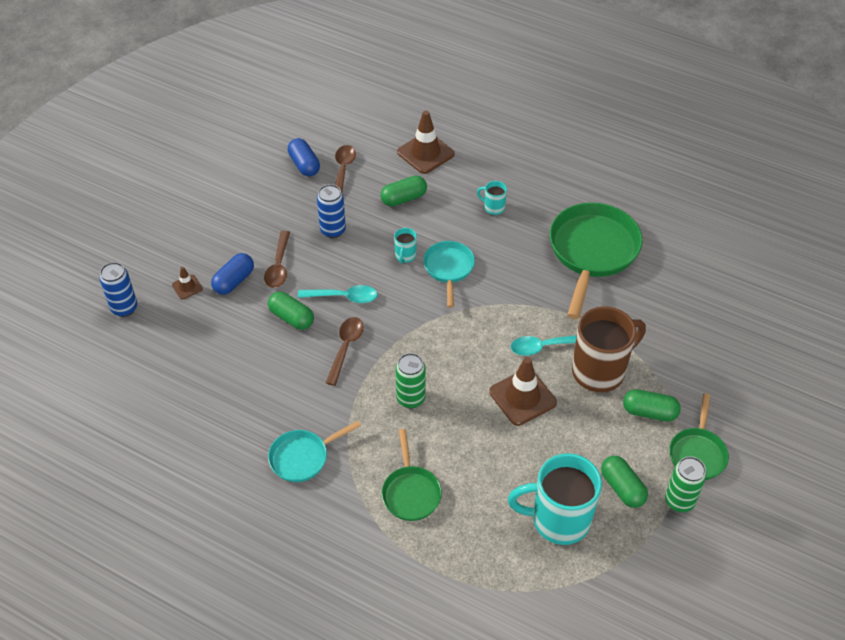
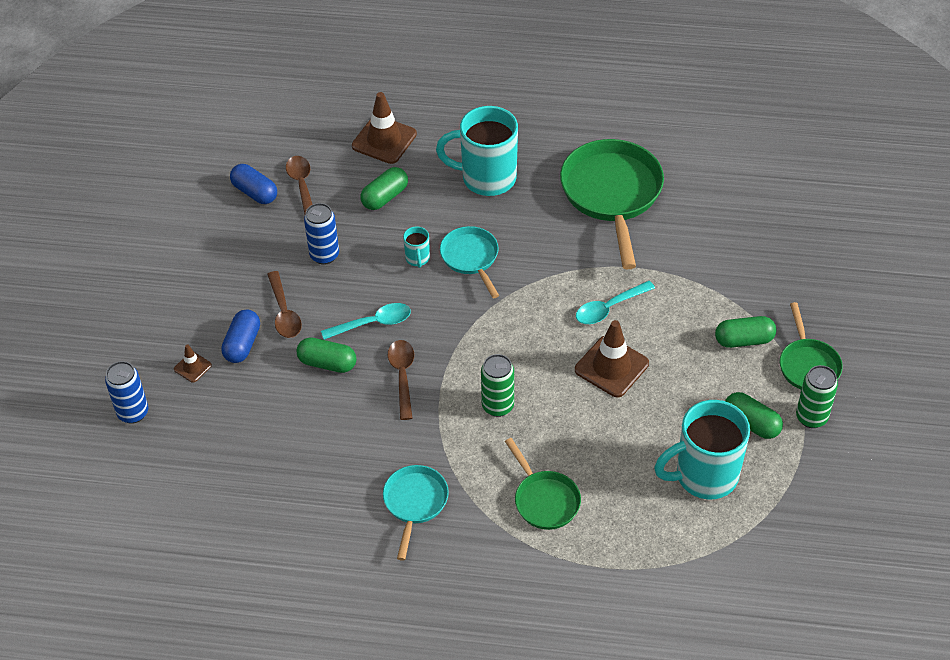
camera: 20 degrees left, 0 degrees up
turquoise pan [268,421,361,482] -> turquoise pan turned 150 degrees clockwise [383,465,449,561]
turquoise mug [477,181,507,215] -> turquoise mug [436,106,518,196], size x2.29
brown mug [572,306,646,392] -> none

